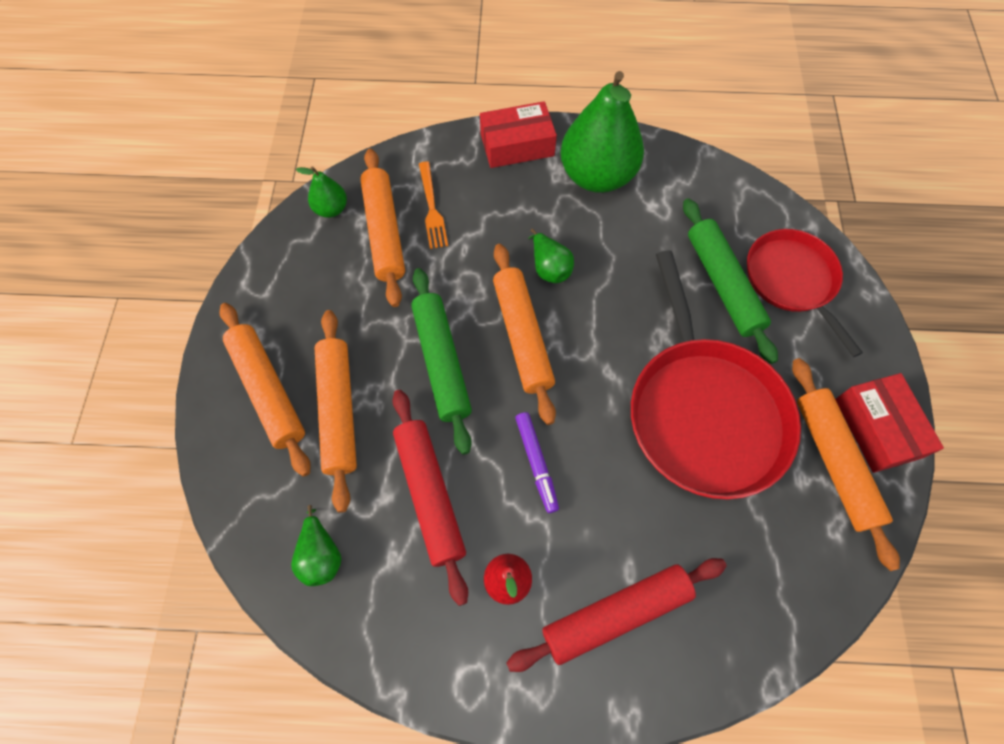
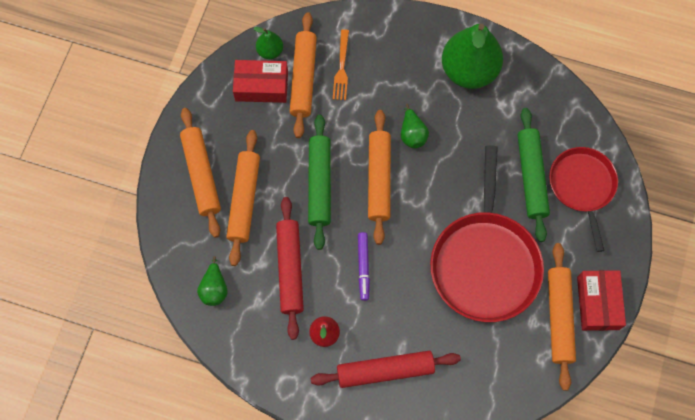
camera: 15 degrees right, 5 degrees up
red box [480,101,557,168] -> red box moved to [233,60,288,103]

